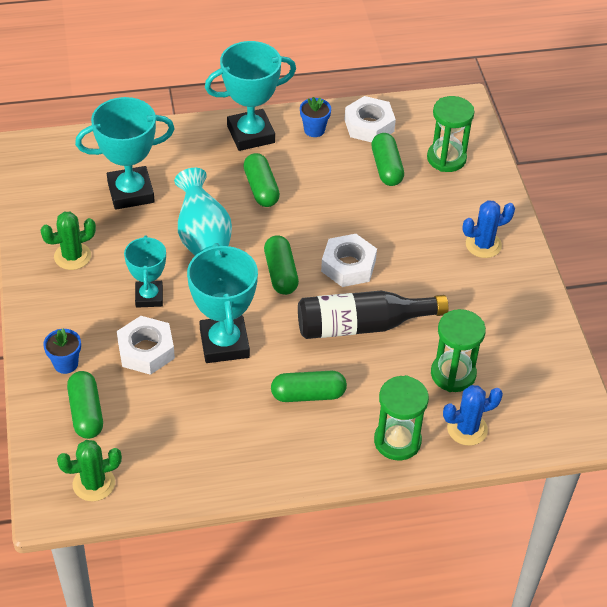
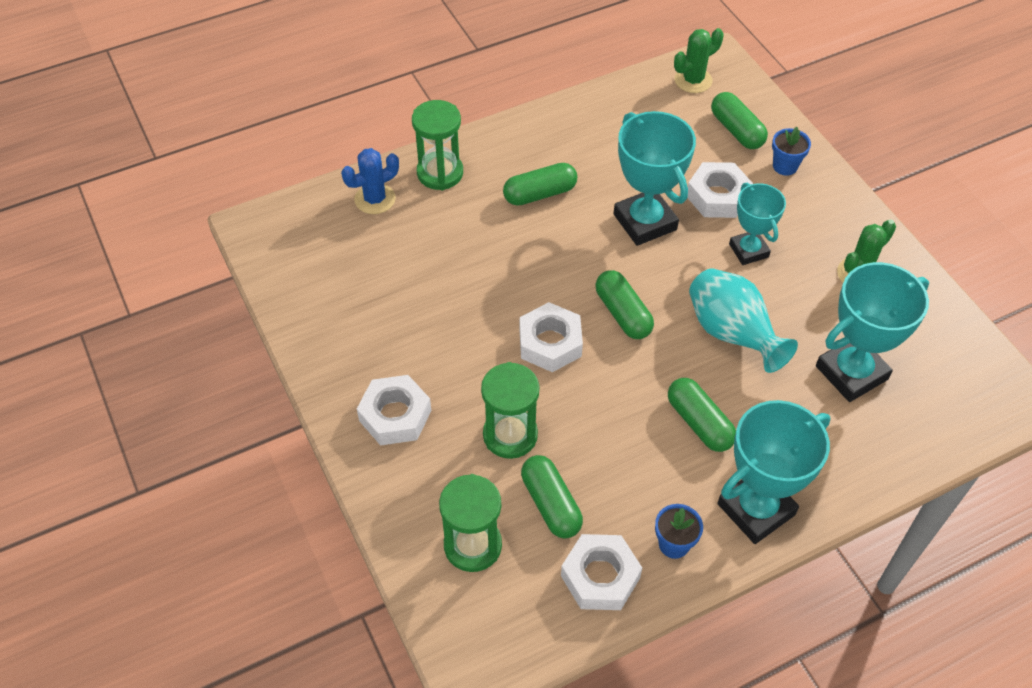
camera: 165 degrees right, 5 degrees up
black bottle [298,291,449,339] -> none
green hourglass [431,309,486,392] -> green hourglass moved to [481,362,539,459]
blue cactus [462,200,515,258] -> white nut [357,375,431,446]

